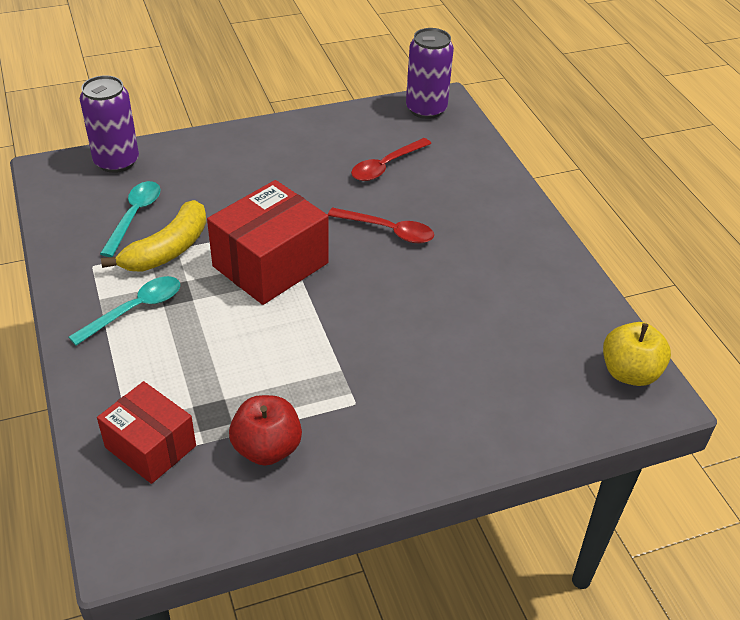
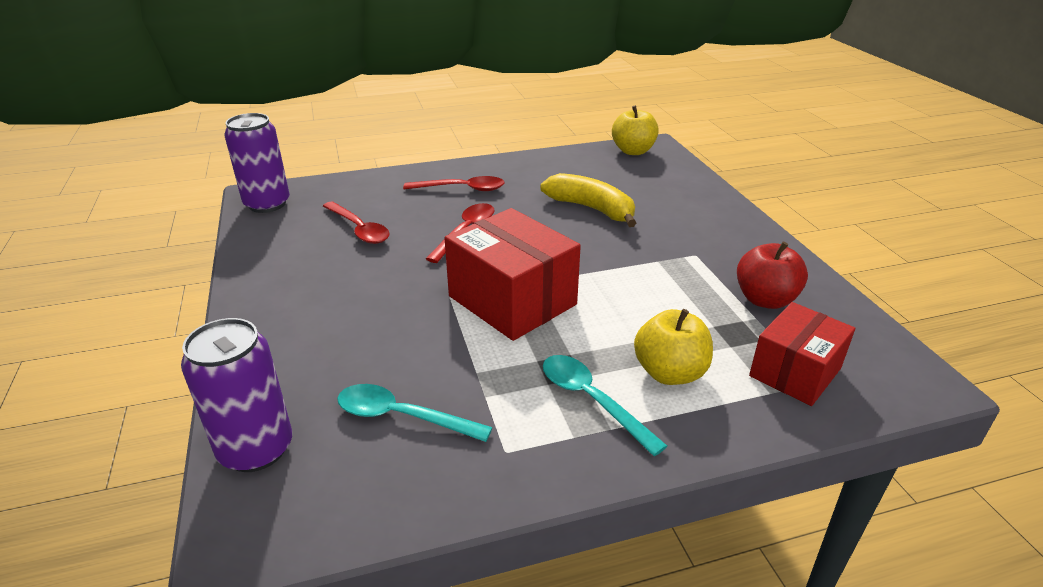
camera: 85 degrees left, 10 degrees down
yellow banana [101,200,207,272] -> yellow banana moved to [540,173,636,227]
none -> red spoon [403,176,505,191]
none -> yellow apple [634,309,713,385]

